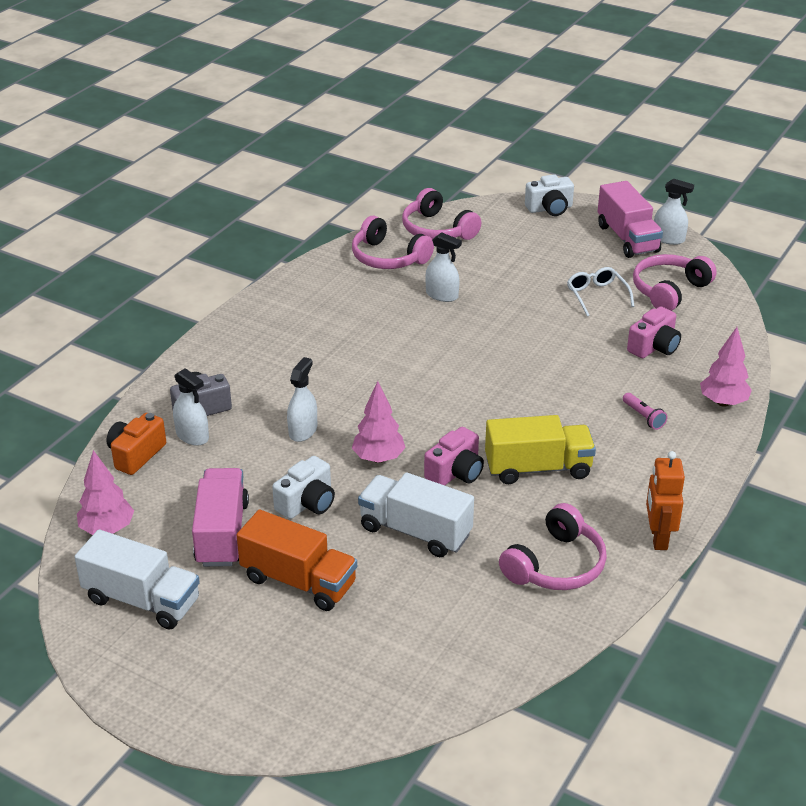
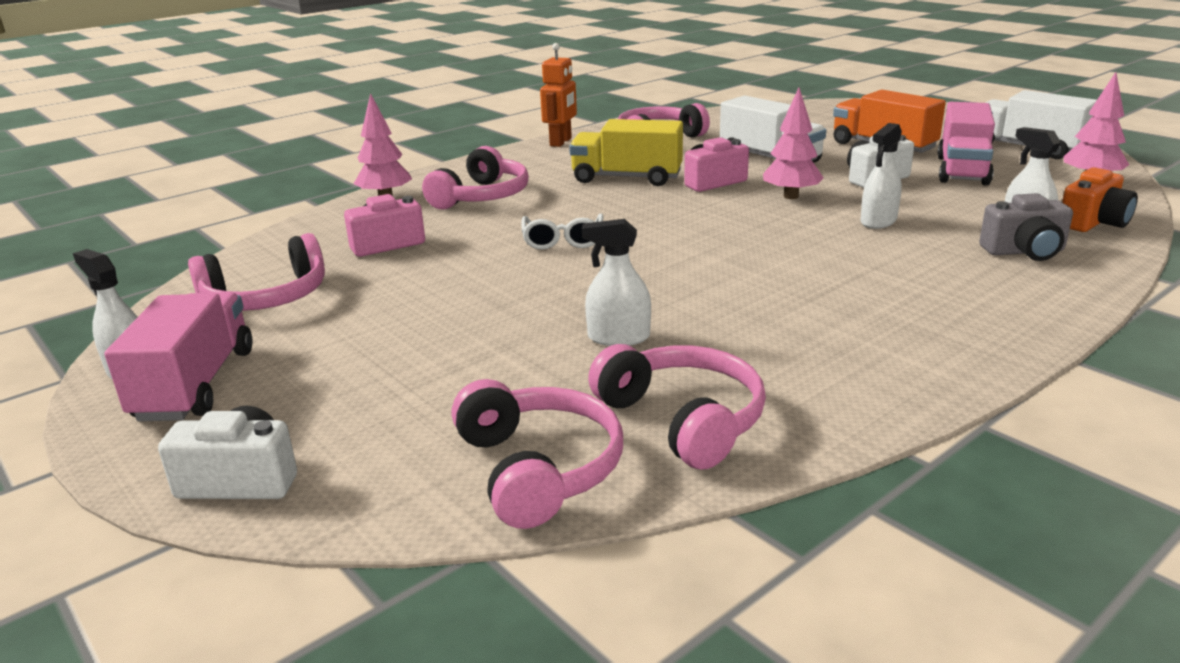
camera: 160 degrees left, 10 degrees down
white spray bottle [426,232,462,302] -> white spray bottle turned 45 degrees counterclockwise [582,219,651,346]
white glasses [567,267,635,317] -> white glasses moved to [522,213,603,250]
pink flashlight [623,393,667,430] -> pink headphones [422,146,529,209]

